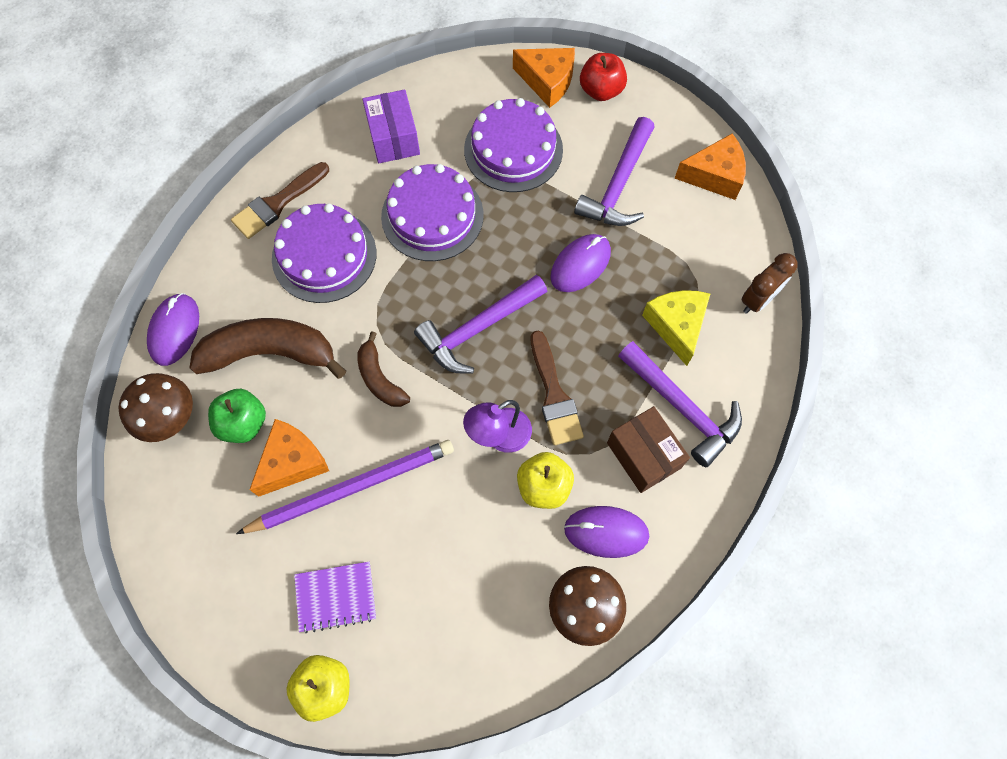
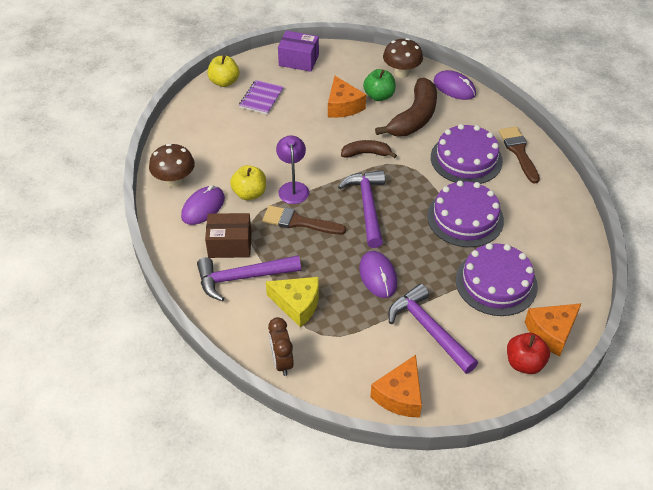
camera: 120 degrees right, 20 degrees down
purple pencil [236,440,454,534] -> none
purple box [362,89,420,163] -> purple box moved to [278,31,319,72]

